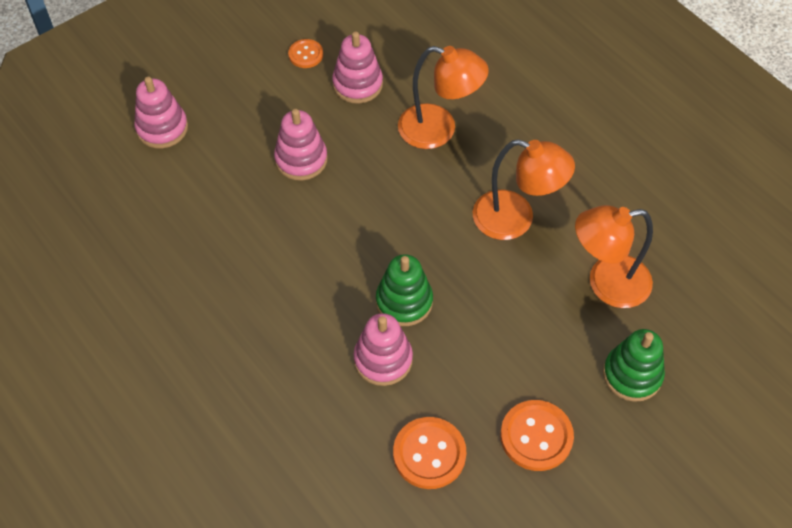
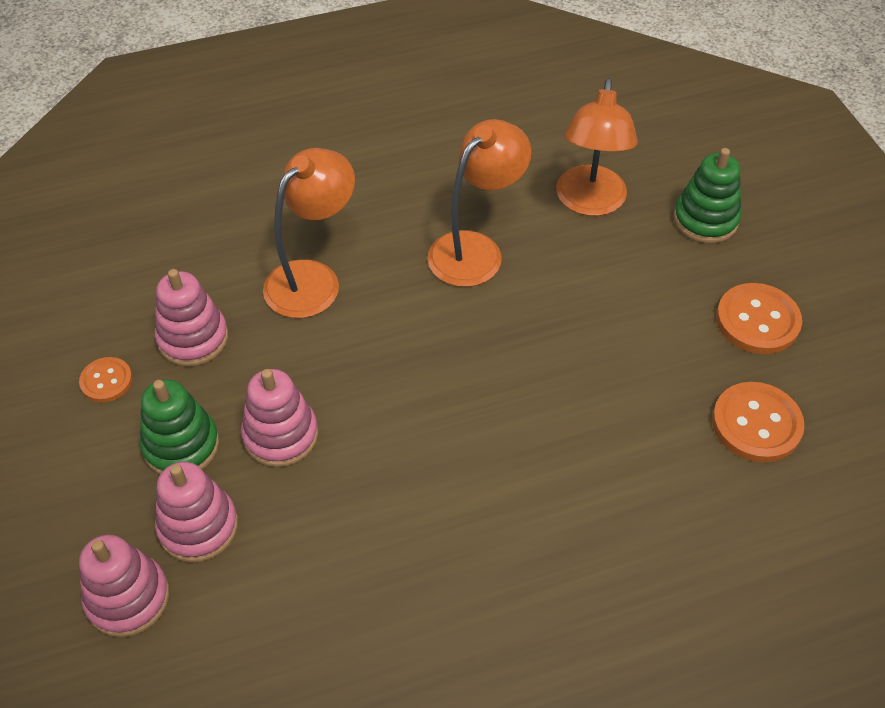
camera: 70 degrees left, 5 degrees down
pink stacking toy [354,313,413,386] -> pink stacking toy moved to [155,462,238,563]
green stacking toy [376,254,433,326] -> green stacking toy moved to [140,379,219,474]

